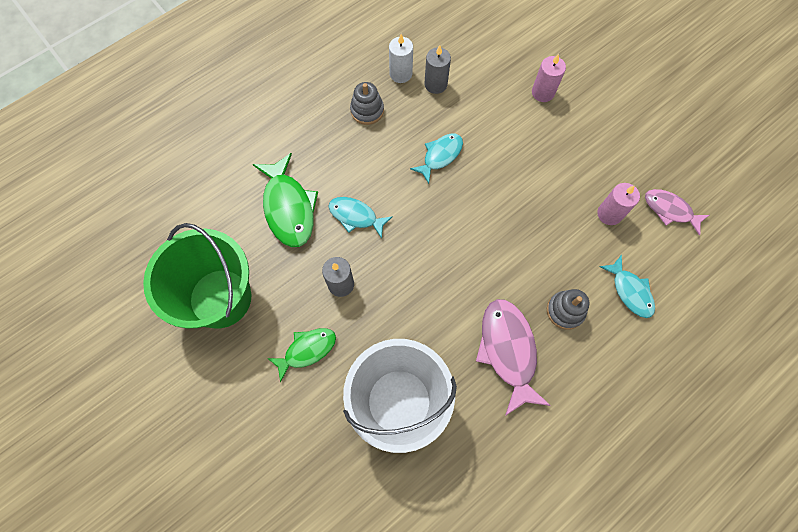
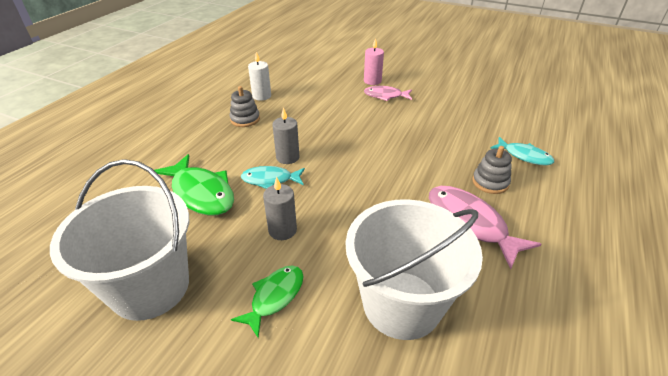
camera: 25 degrees left, 30 degrees down
green bucket [143,223,251,329] -> white bucket [50,159,189,321]
turquoise fish [410,134,463,184] -> none
grey candle [424,45,451,94] -> grey candle moved to [272,108,299,164]
pink candle [597,183,640,225] -> none
pink fish [645,189,709,236] -> pink fish moved to [364,86,412,101]

